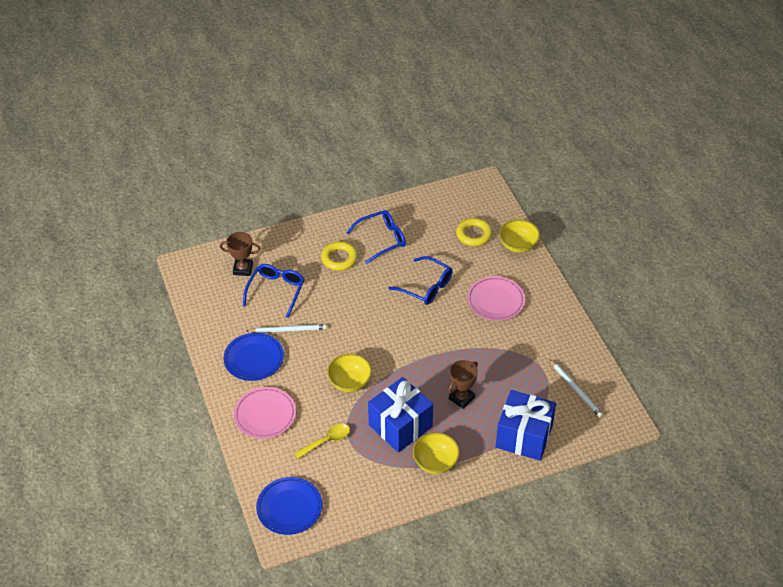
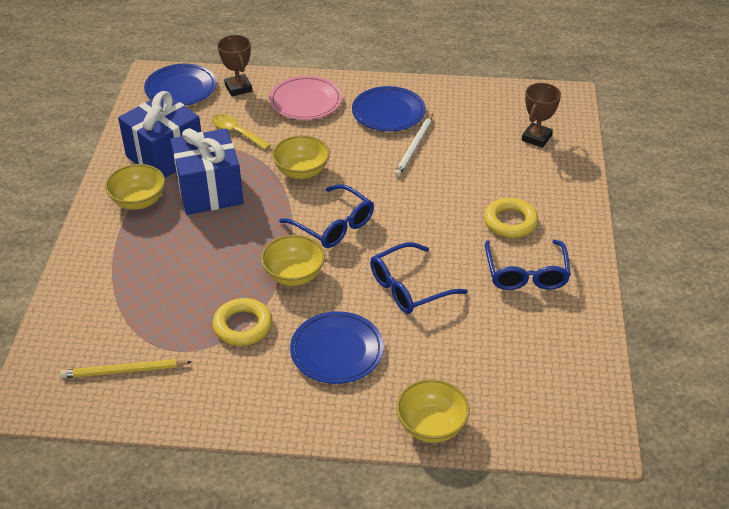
camera: 115 degrees right, 5 degrees down
blue glasses [243,264,304,318] -> blue glasses moved to [279,184,374,248]
yellow spoon [294,424,350,459] -> yellow spoon turned 135 degrees clockwise [212,114,271,150]
brown trophy [448,360,478,409] -> brown trophy moved to [218,35,252,97]
yellow ring [456,218,492,246] -> yellow ring moved to [212,298,272,346]
pink plate [467,276,525,321] -> blue plate [290,311,384,384]
blue gift [496,390,556,461] -> blue gift moved to [118,91,201,178]
white pencil [550,359,603,418] -> yellow pencil [60,359,192,378]
none -> yellow bowl [261,235,325,286]

